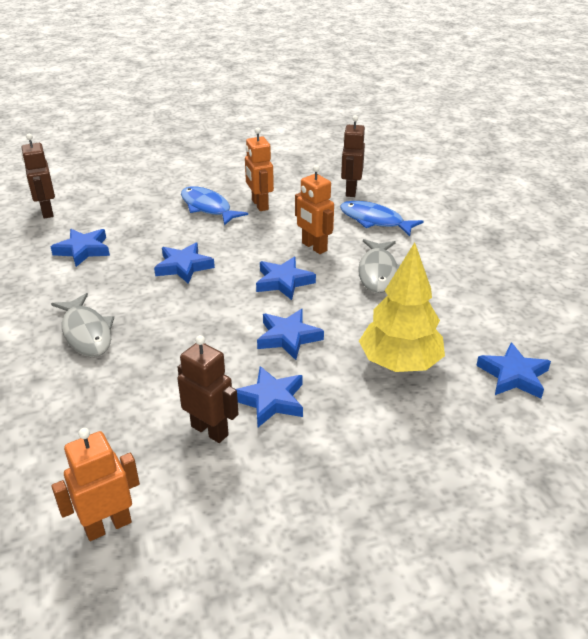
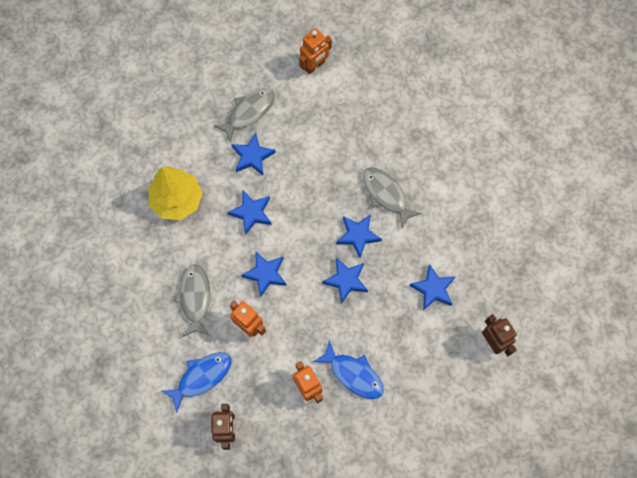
camera: 170 degrees right, 35 degrees up
brown robot [177,335,238,443] -> none
blue fish [340,201,424,236] -> blue fish turned 60 degrees counterclockwise [162,352,232,413]
blue star [476,342,551,398] -> blue star moved to [336,214,382,258]
none -> grey fish [214,88,275,143]

